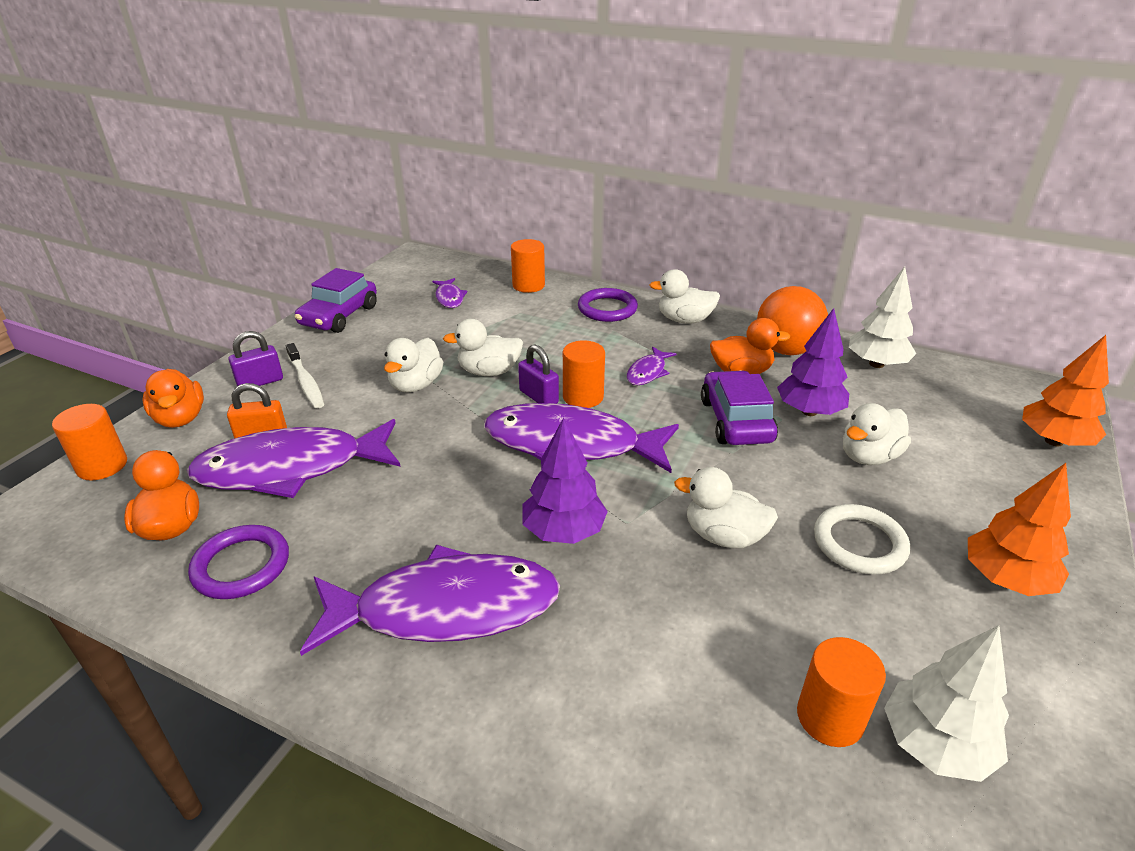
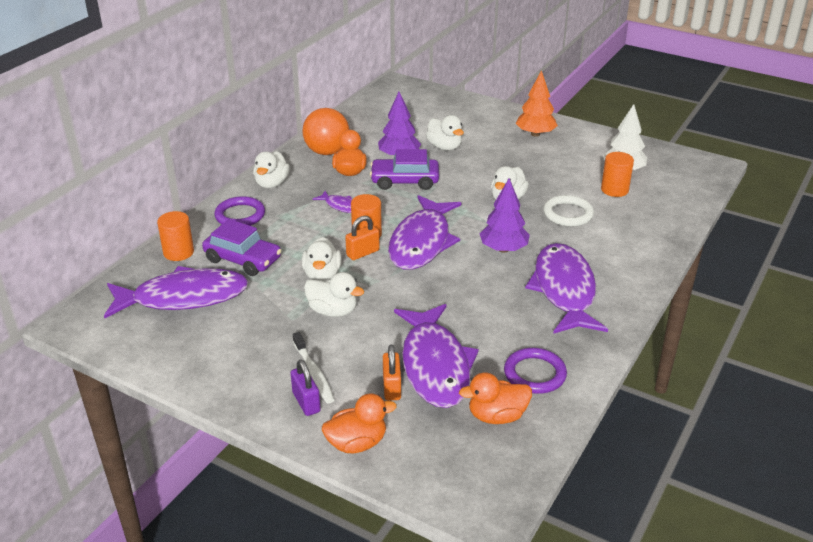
camera: 85 degrees left, 0 degrees up
orange cylinder [52,404,127,481] -> none
white toothbrush [286,343,324,408] -> white toothbrush turned 90 degrees clockwise [293,332,334,404]
purple car [295,268,377,333] -> purple car moved to [202,219,282,276]
purple fish [432,278,468,308] -> purple fish [104,266,248,318], size x2.28
purple padlock [518,344,559,404] -> orange padlock [345,216,380,260]
white ring [814,504,910,574] -> white ring moved to [543,195,594,227]
white tree [849,266,916,368] -> none
orange tree [1022,335,1109,447] -> none

